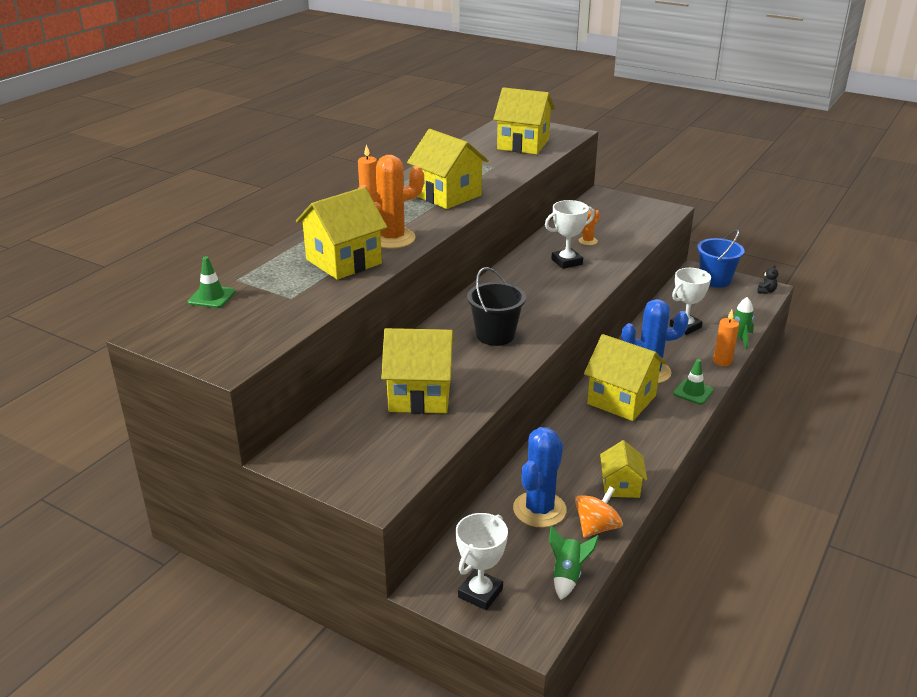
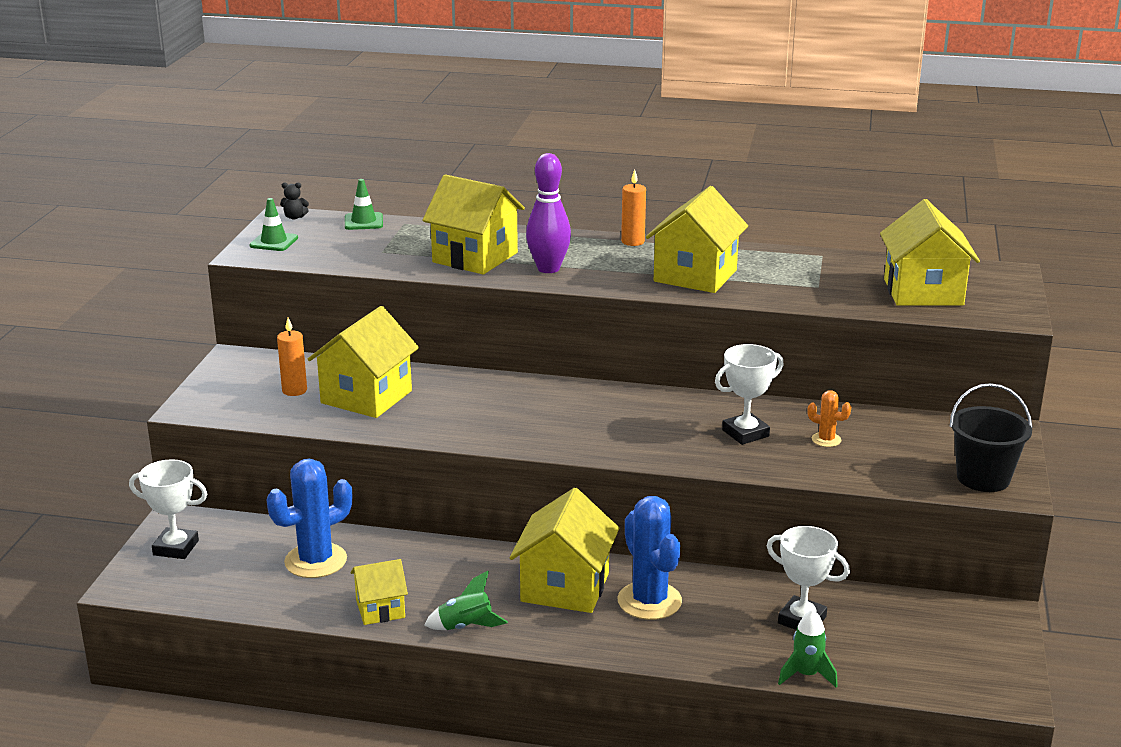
camera: 70 degrees right, 5 degrees down
orange cactus [358,155,424,249] -> purple bowling pin [526,153,571,273]
yellow house [381,328,455,414] -> yellow house turned 45 degrees clockwise [308,306,419,418]
black bucket [467,267,526,346] -> black bucket moved to [949,383,1033,492]
blue cactus [513,427,567,528] -> blue cactus turned 45 degrees counterclockwise [267,459,352,578]
white trophy [545,200,595,269] -> white trophy turned 75 degrees counterclockwise [715,344,784,445]
green rocket [549,526,599,600] -> green rocket moved to [424,571,508,630]
orange spinning top [575,487,623,538] -> none
green traffic cone [673,359,714,405] -> green traffic cone moved to [249,198,298,251]
blue bucket [697,229,745,288] -> none
orange candle [713,310,739,366] -> orange candle moved to [277,317,307,396]
black teddy bear [757,265,778,294] -> black teddy bear moved to [280,182,309,219]

